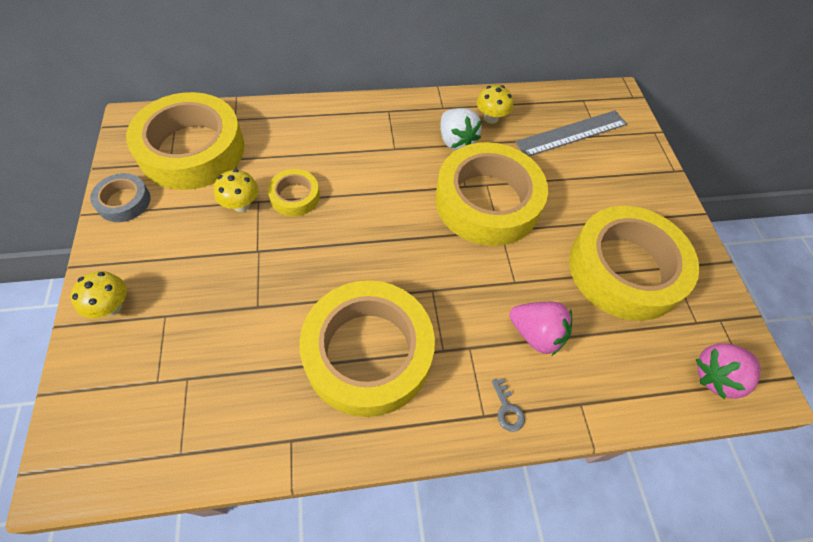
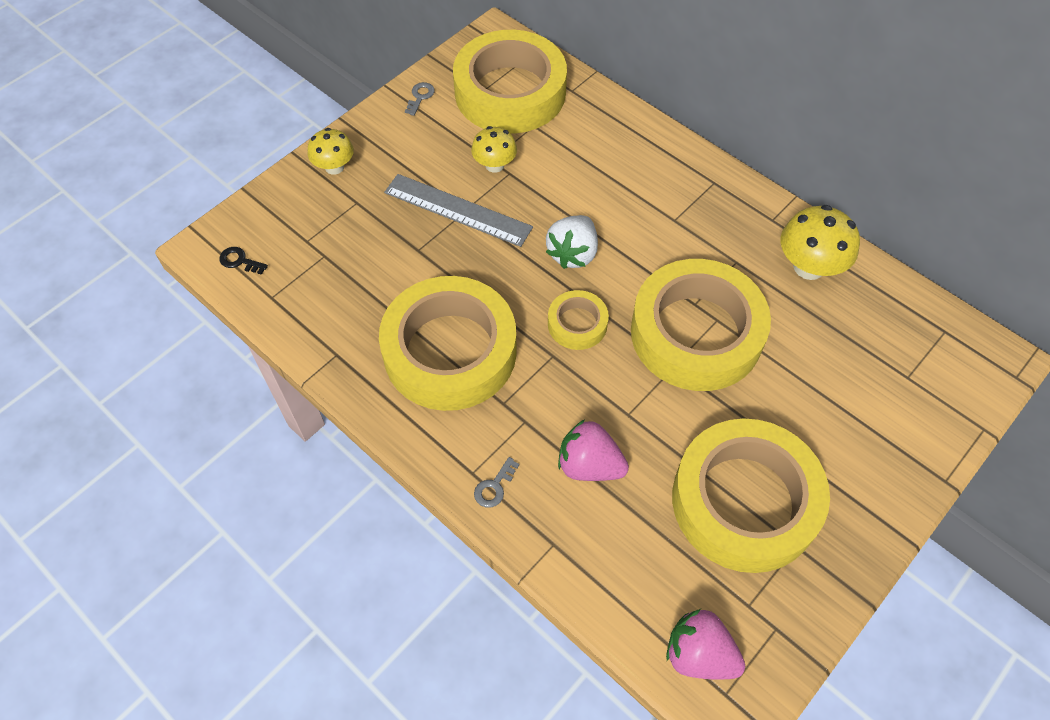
camera: 55 degrees right, 0 degrees up
grey tape [90,173,150,222] -> grey key [405,82,435,116]
yellow tape [268,169,320,217] -> yellow tape moved to [548,290,609,350]
white strawberry [440,108,482,150] -> white strawberry moved to [546,215,598,269]
yellow mushroom [476,85,513,124] -> yellow mushroom [781,205,860,280], size x1.55
pink strawberry [510,302,572,355] -> pink strawberry turned 120 degrees clockwise [558,419,629,481]
grey ruler [515,110,627,156] -> grey ruler moved to [384,174,533,247]
none -> black key [219,247,268,275]

